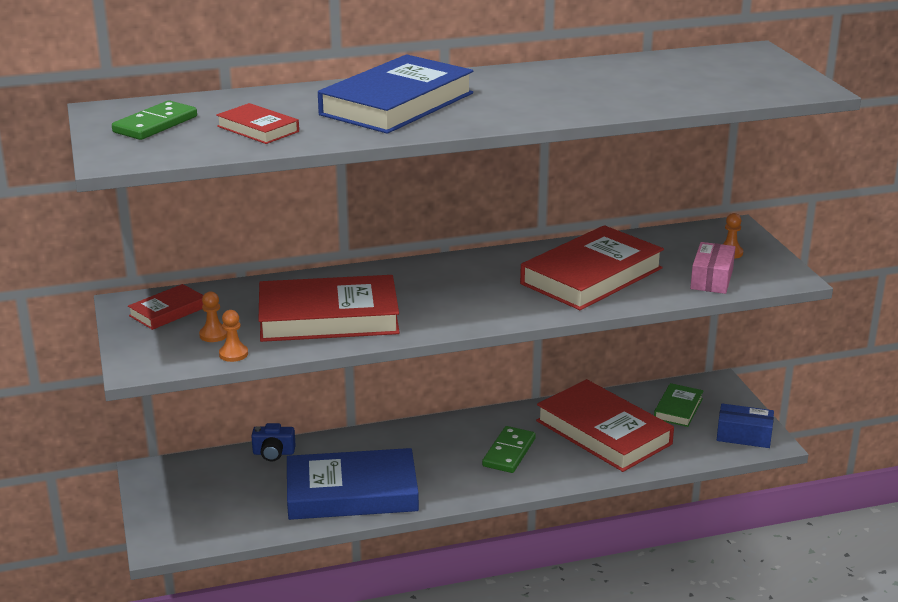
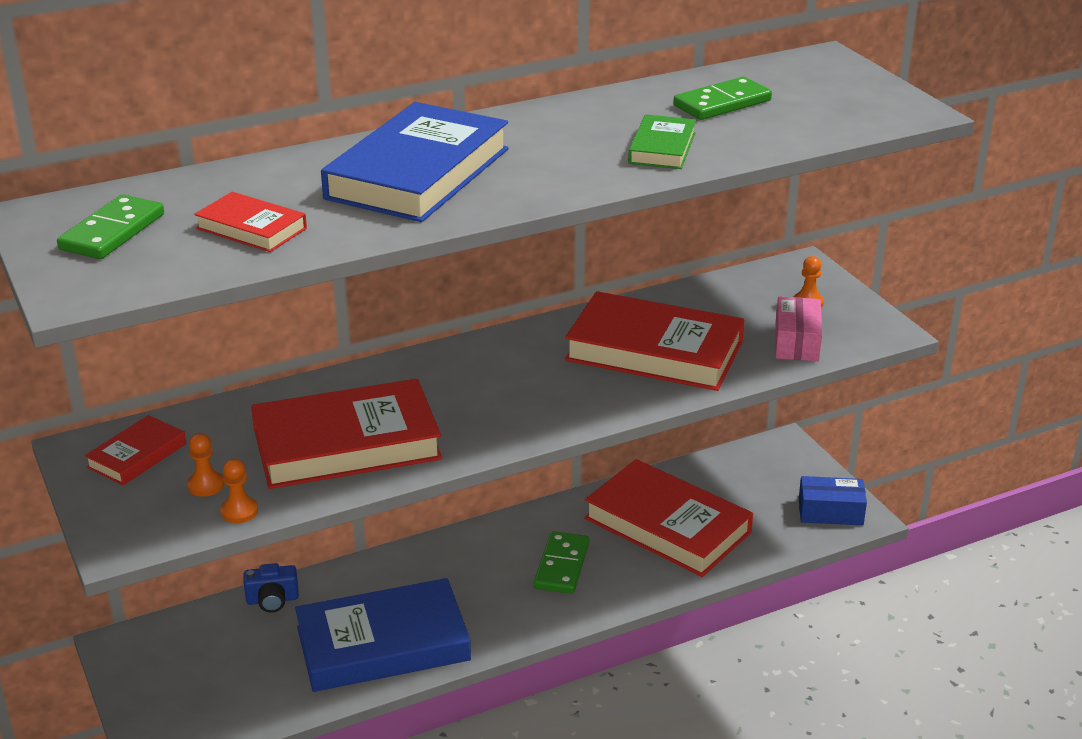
camera: 10 degrees left, 5 degrees up
red book [520,225,664,310] -> red book turned 75 degrees clockwise [565,291,744,391]
green book [654,383,704,427] -> green book moved to [628,115,696,169]
none -> green domino [673,77,772,120]

